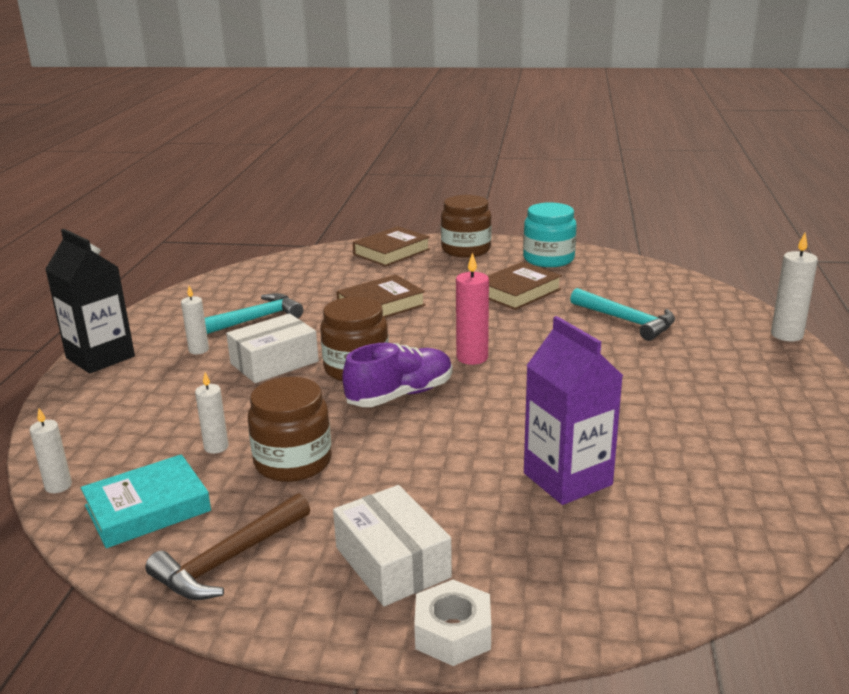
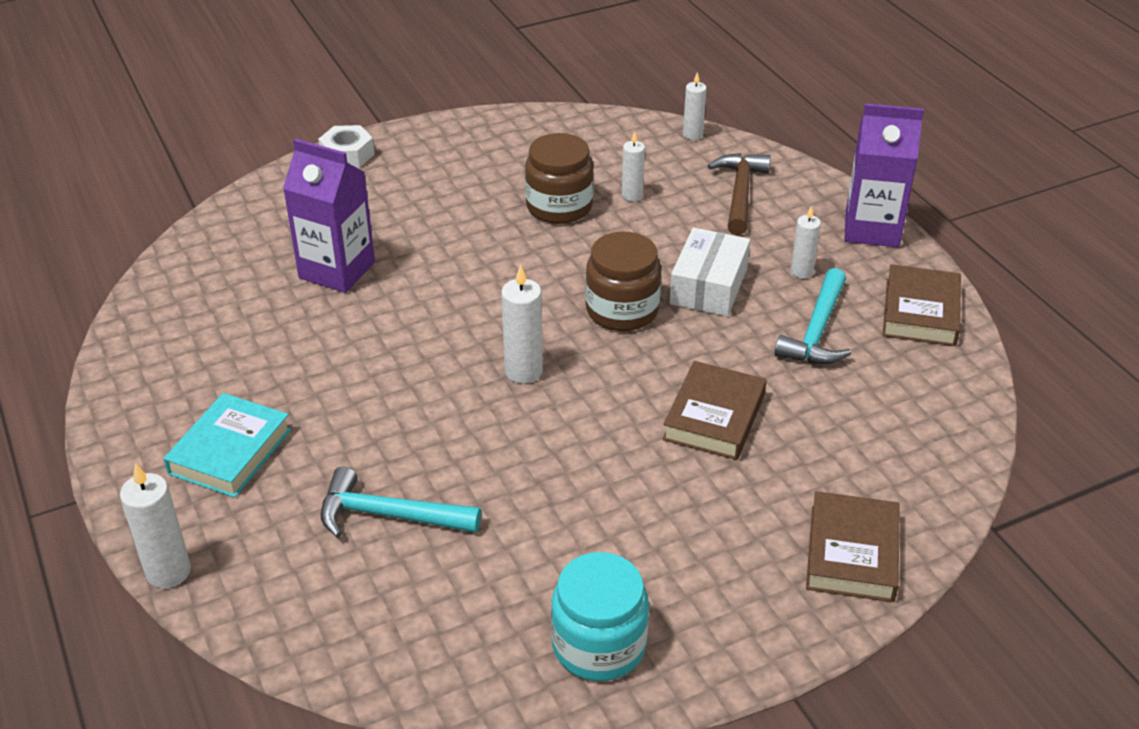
camera: 145 degrees right, 15 degrees up
black carton [45,229,135,374] -> purple carton [844,103,924,247]
turquoise book [81,454,211,548] -> turquoise book moved to [163,393,291,498]
brown hammer [145,493,310,600] -> brown hammer moved to [708,153,771,235]
white box [333,485,452,606] -> none
purple shoe [342,343,452,407] -> none
brown jar [441,195,492,258] -> none
pink candle [456,252,489,365] -> white candle [501,265,543,384]
brown book [488,262,562,310] -> brown book moved to [883,264,961,346]

